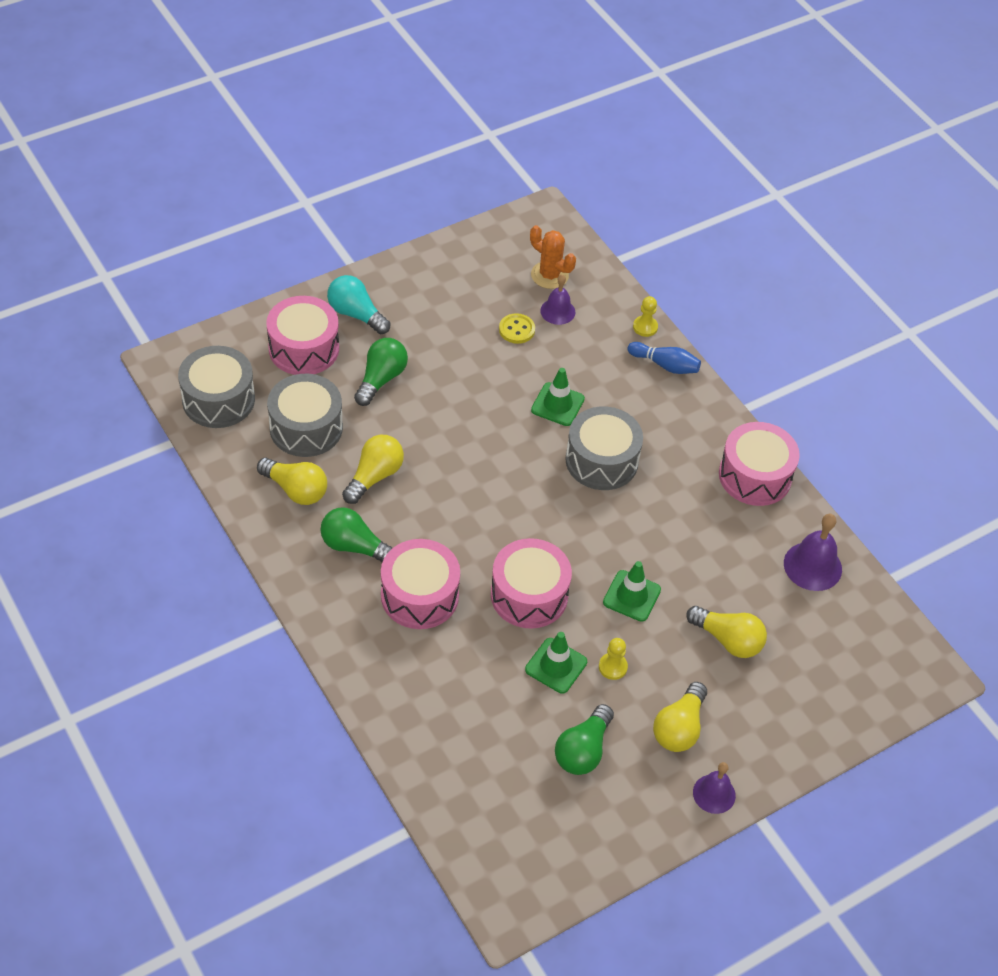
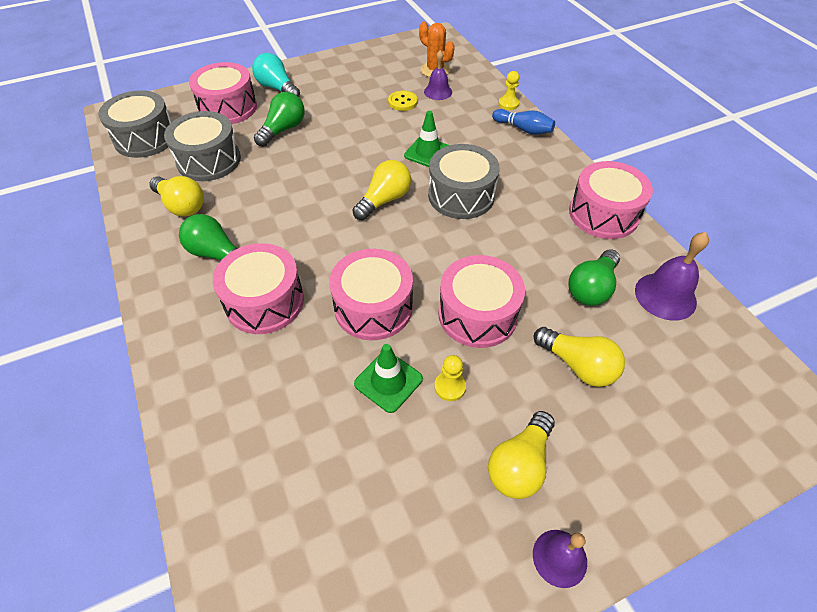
camera: 10 degrees right, 0 degrees up
yellow light bulb [342,435,404,504] -> yellow light bulb moved to [352,160,411,220]
green light bulb [555,704,614,775] -> green light bulb moved to [569,249,620,306]
green traffic cone [603,561,661,622] -> pink drum [438,255,525,348]

